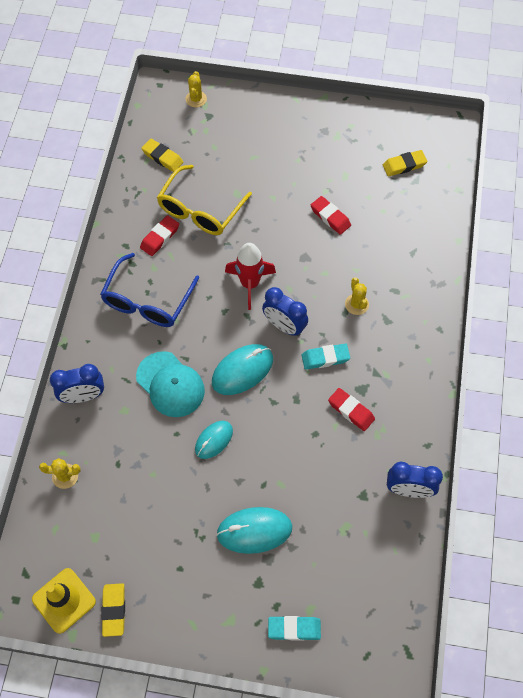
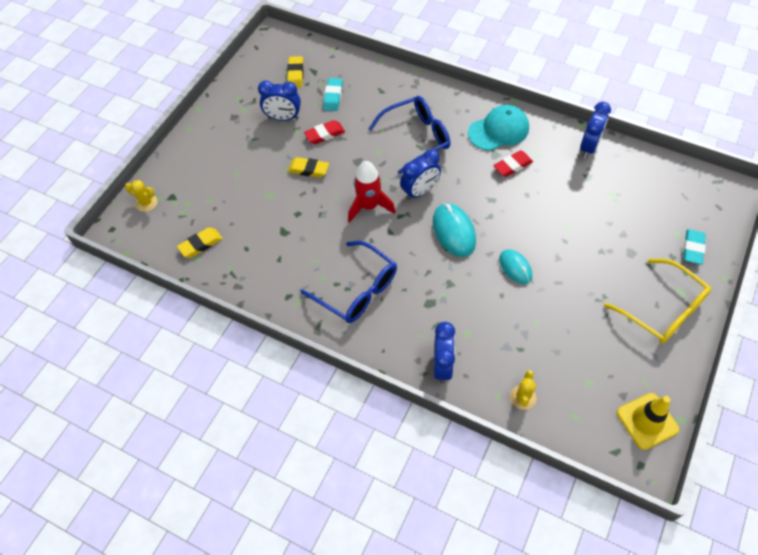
camera: 70 degrees left, 5 degrees down
yellow eraser [101,583,125,637] -> yellow eraser moved to [288,157,329,178]
turquoise cap [136,351,205,417] -> turquoise cap moved to [468,105,529,151]
red eraser [140,215,179,256] -> none
yellow glasses [157,165,252,235] -> yellow glasses moved to [604,259,711,344]
turquoise mouse [216,507,292,554] -> none
turquoise eraser [301,344,350,370] -> turquoise eraser moved to [323,78,343,111]
yellow cactus [345,277,369,315] -> blue glasses [368,96,450,174]
none -> blue clock [258,80,301,121]

